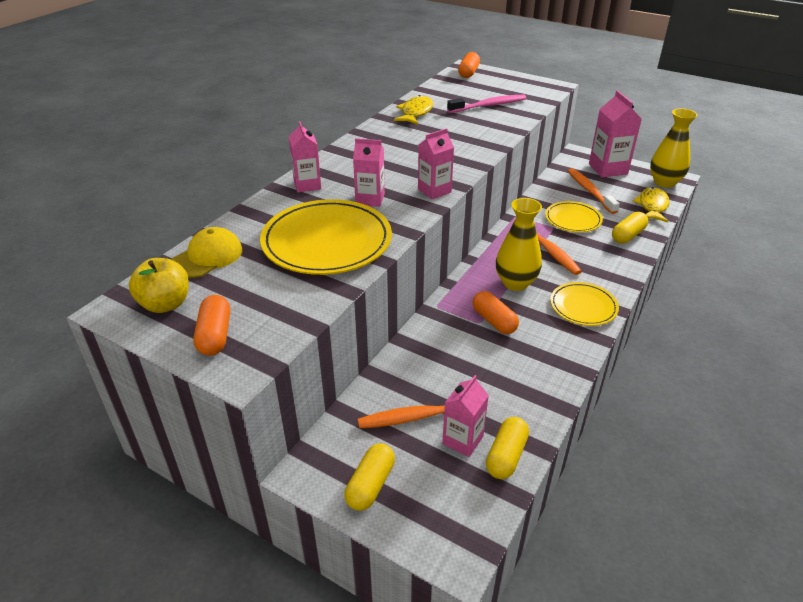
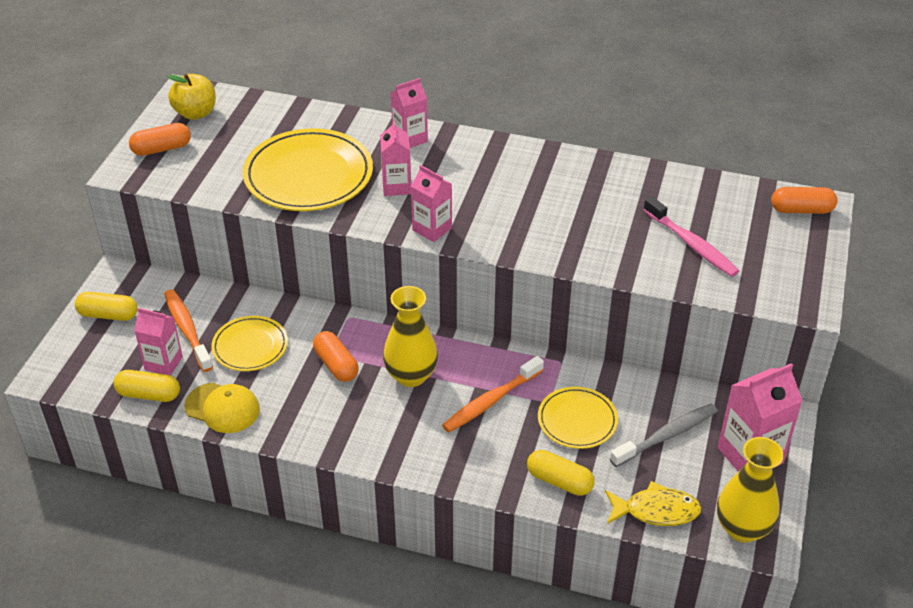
camera: 75 degrees right, 5 degrees up
yellow cap [172,227,242,278] -> yellow cap moved to [184,383,260,433]
yellow fish [393,95,433,125] -> none
orange capsule [473,291,519,334] -> orange capsule turned 75 degrees counterclockwise [313,331,359,382]
yellow plate [550,282,619,326] -> yellow plate moved to [211,316,288,371]
orange toothbrush [568,168,620,214] -> grey toothbrush [610,404,718,467]

